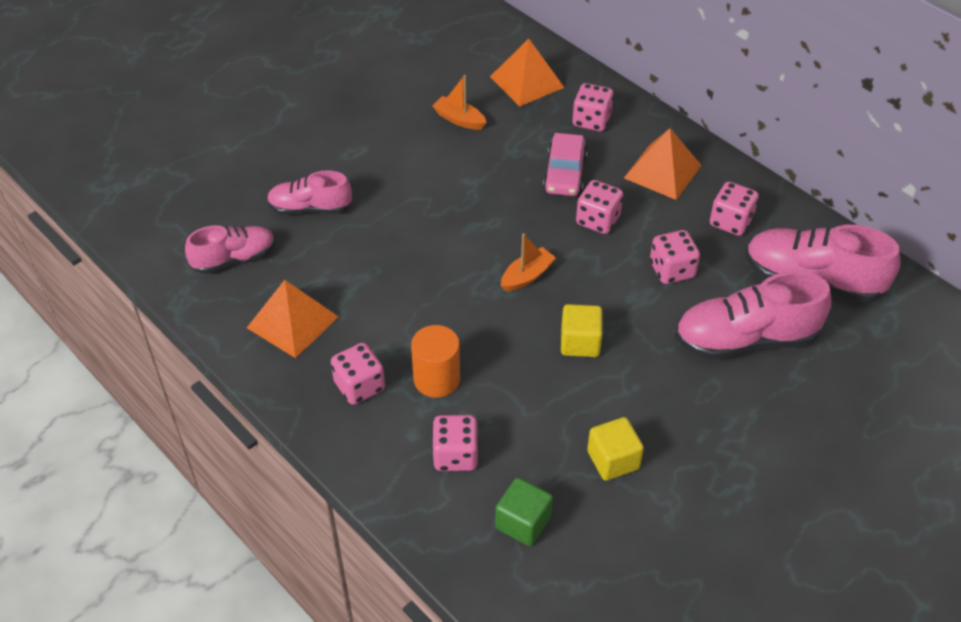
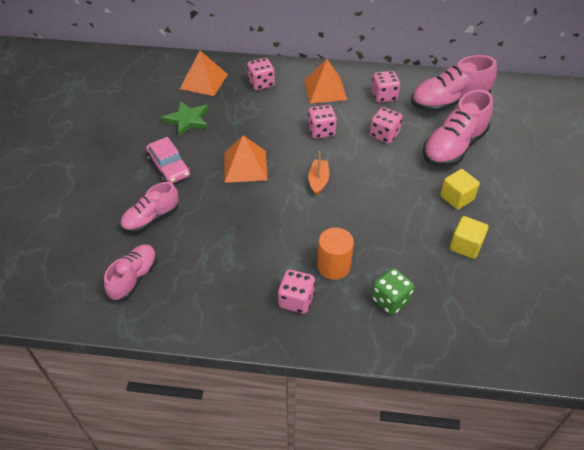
camera: 40 degrees left, 0 degrees up
orange pyramid [247,280,339,358] -> orange pyramid moved to [224,135,268,183]
orange boat [432,75,487,130] -> green star [161,101,209,137]
pink dice [432,415,479,471] -> green dice [371,268,414,315]
green cube [495,478,553,546] -> none
pink car [543,133,587,196] -> pink car moved to [146,137,190,184]
yellow cube [561,304,603,357] -> yellow cube moved to [440,169,480,209]

